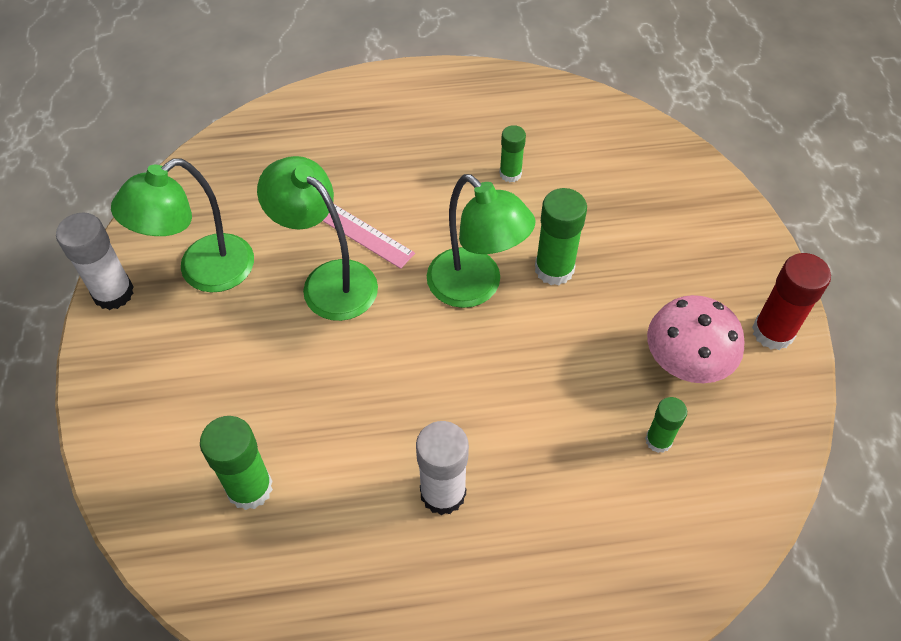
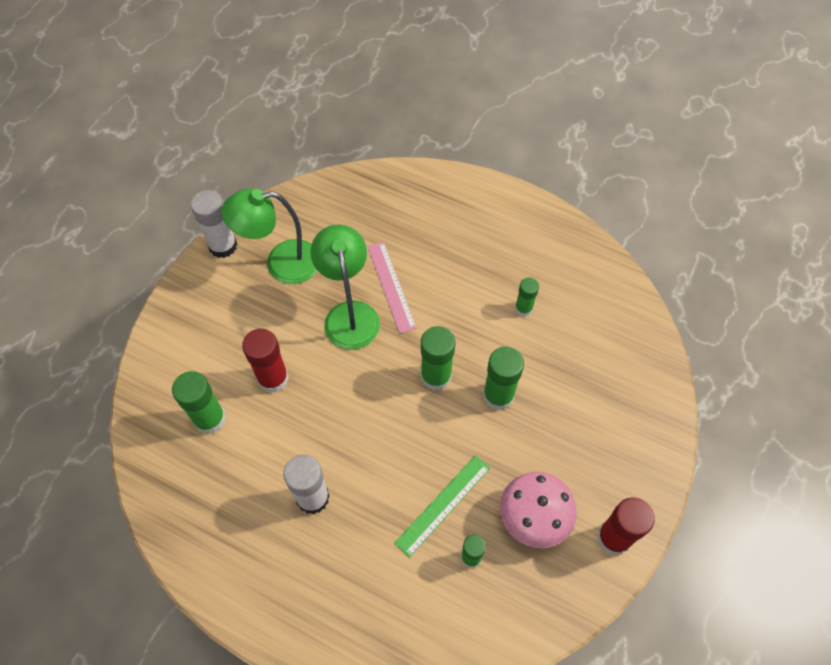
camera: 35 degrees right, 5 degrees up
green lamp [427,174,535,308] -> green glue stick [421,326,455,391]
none -> red glue stick [242,329,289,393]
none -> green ruler [394,455,490,558]

